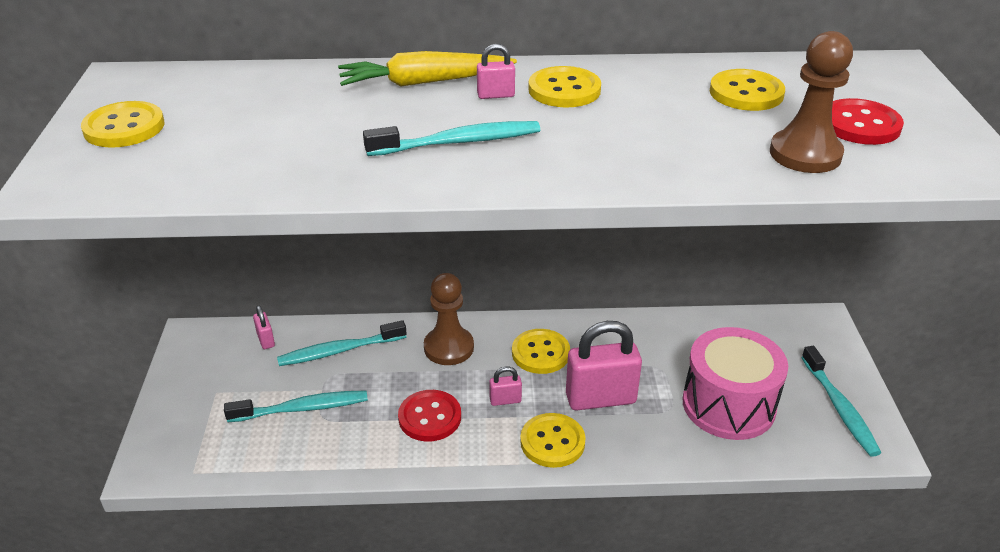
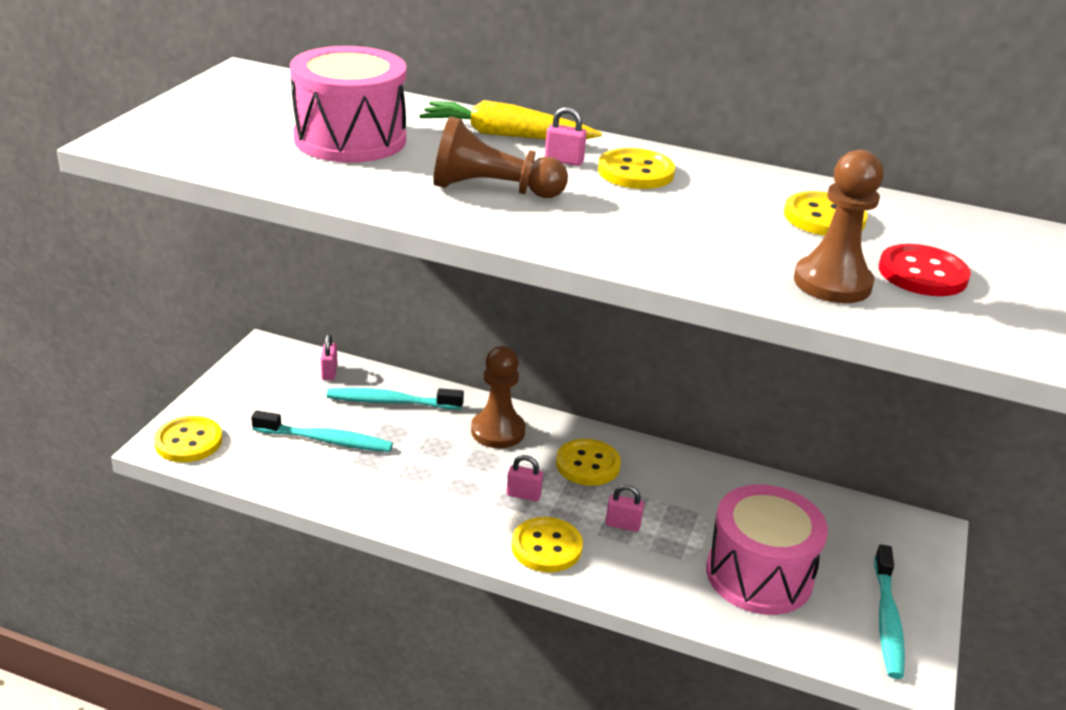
camera: 20 degrees right, 5 degrees down
yellow button [81,101,164,148] -> yellow button moved to [154,416,222,462]
turquoise toothbrush [363,121,540,156] -> brown pawn [433,116,568,198]
red button [398,390,461,442] -> none
pink padlock [566,321,642,411] -> pink padlock [606,485,644,532], size x0.45
none -> pink drum [290,46,406,163]

